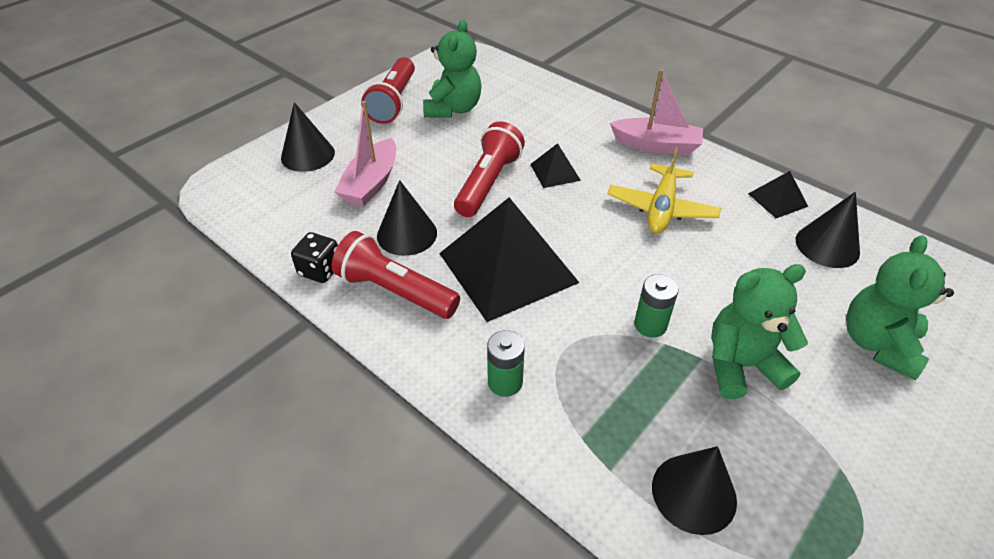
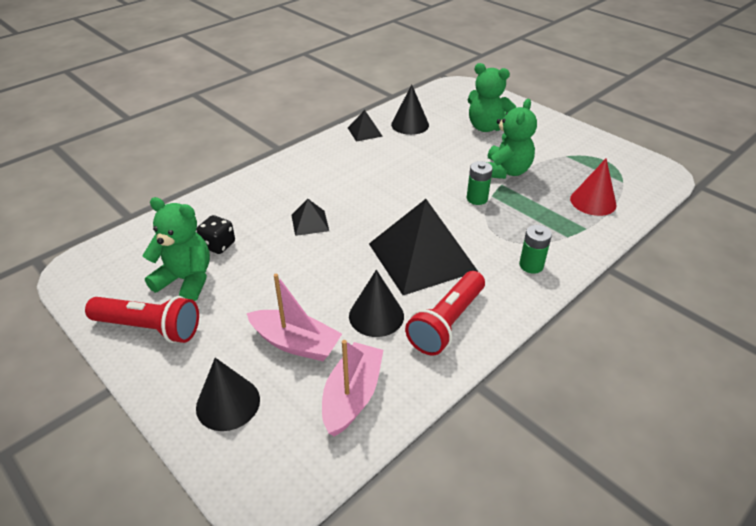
camera: 85 degrees left, 5 degrees down
black dice [291,232,338,283] -> black dice moved to [196,215,235,254]
red flashlight [454,121,525,217] -> none
yellow plane [607,147,721,233] -> none
pink boat [610,69,703,155] -> pink boat moved to [322,340,383,436]
black cone [652,446,737,535] -> red cone [570,159,617,216]
green teddy bear [711,264,808,399] -> green teddy bear turned 150 degrees counterclockwise [487,99,537,179]

